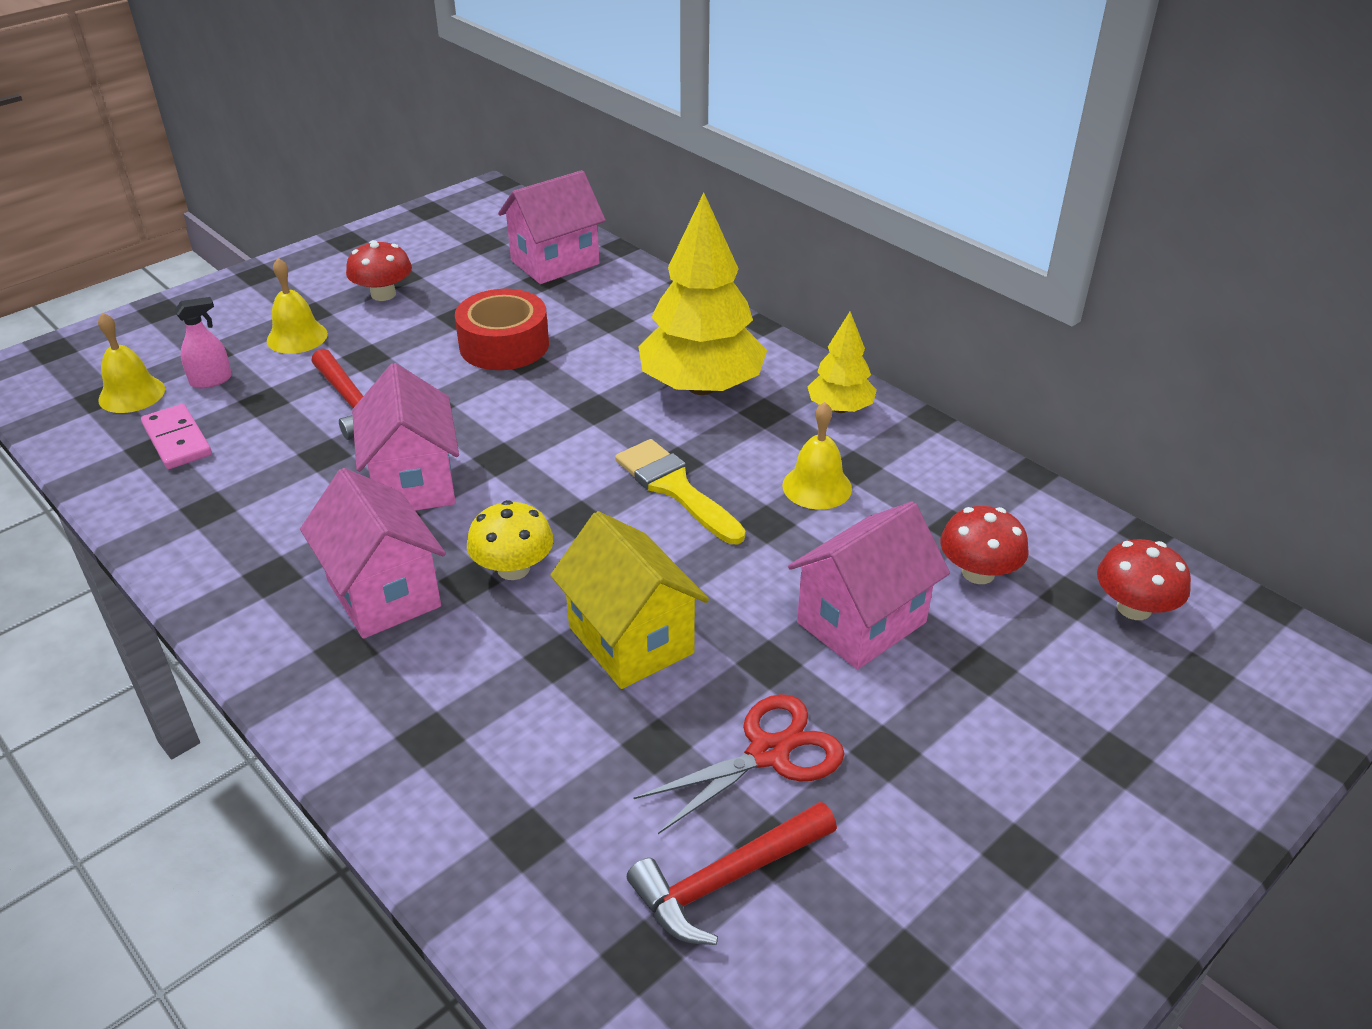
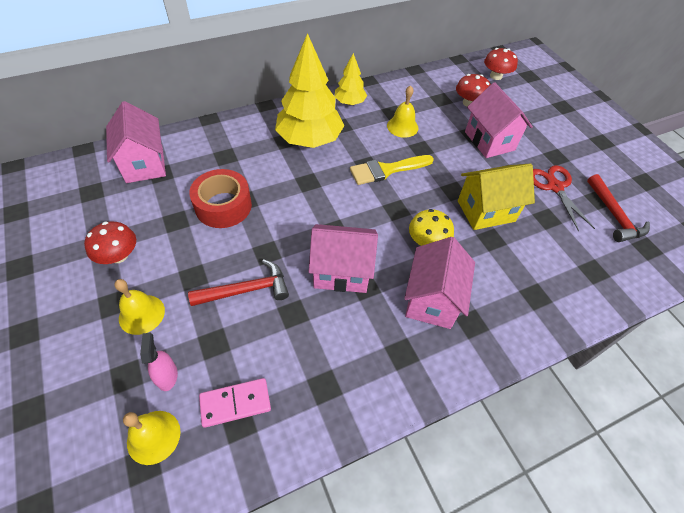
camera: 75 degrees left, 15 degrees up
pink house [300,468,446,639] -> pink house turned 60 degrees counterclockwise [404,237,475,329]

